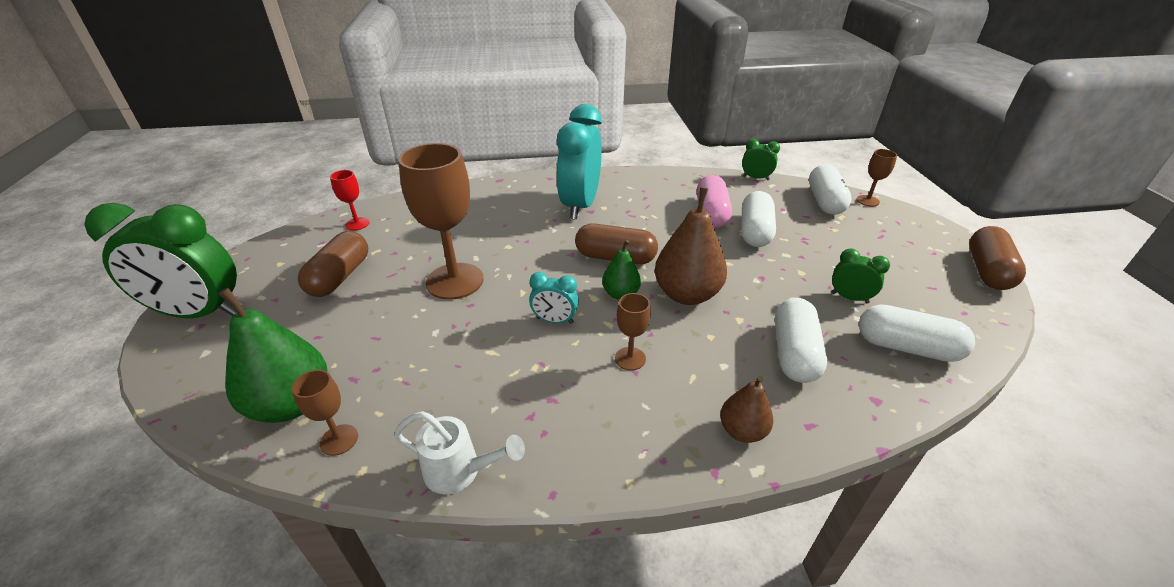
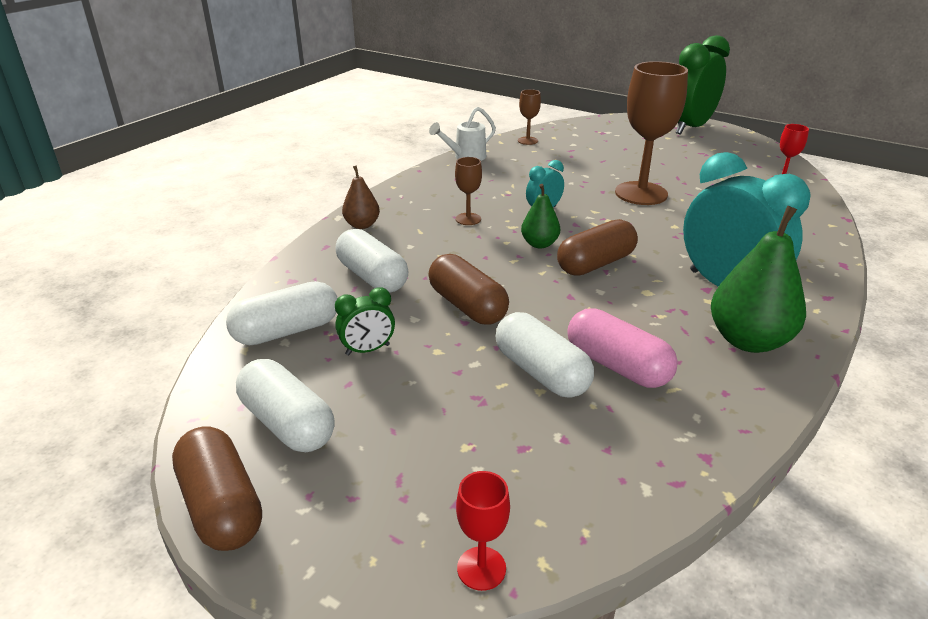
camera: 130 degrees right, 5 degrees down
green pear [218,288,327,423] -> green pear moved to [711,205,806,353]
brown capsule [298,231,368,297] -> brown capsule moved to [428,254,509,325]
brown pear [655,187,727,305] -> none
green clock [742,139,780,180] -> none
white capsule [809,164,852,215] -> white capsule moved to [236,359,335,452]
brown goblet [857,149,897,207] -> red goblet [456,471,510,591]

